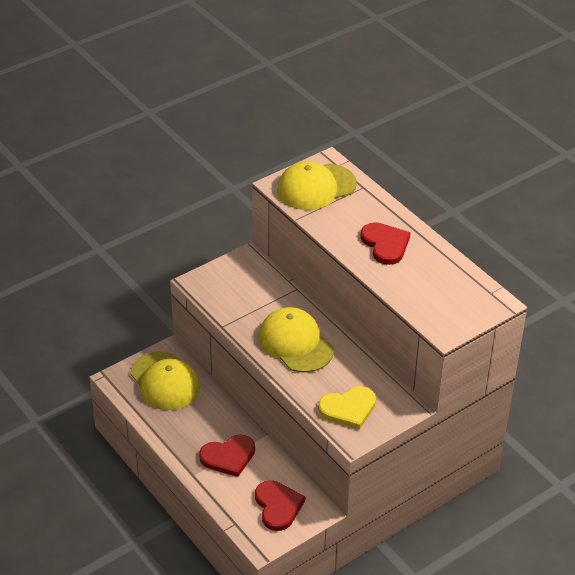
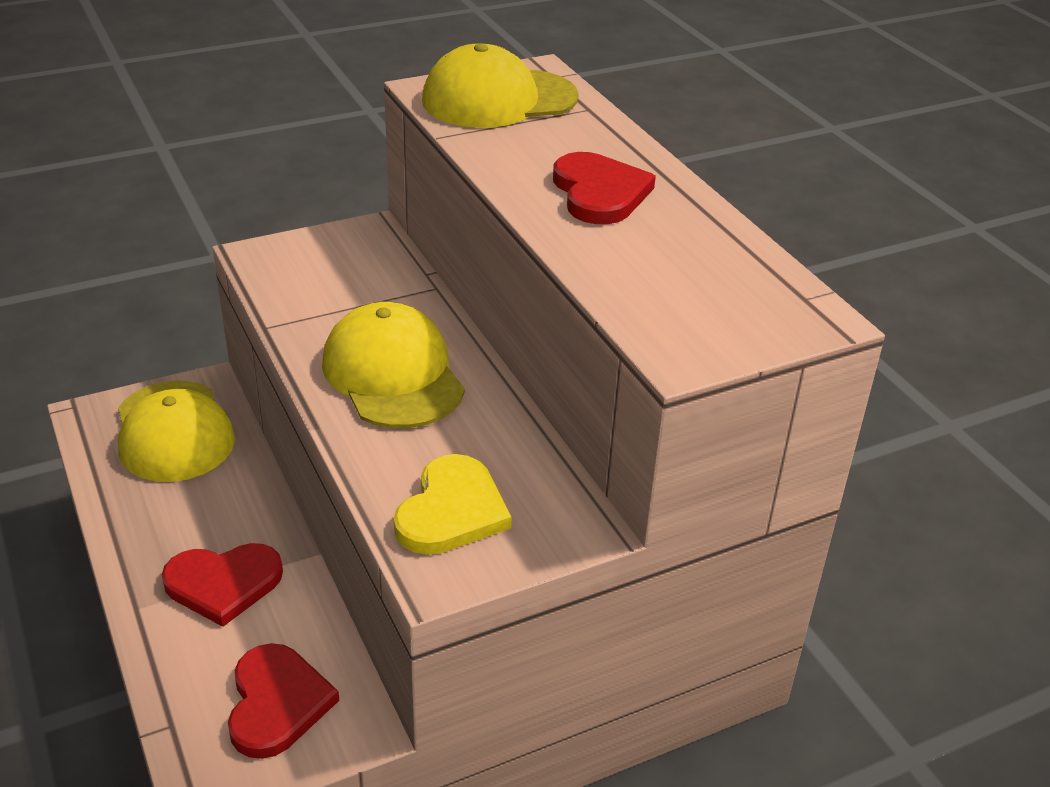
camera: 10 degrees right, 5 degrees down
yellow heart [318,386,376,429] -> yellow heart turned 60 degrees counterclockwise [394,454,512,555]

